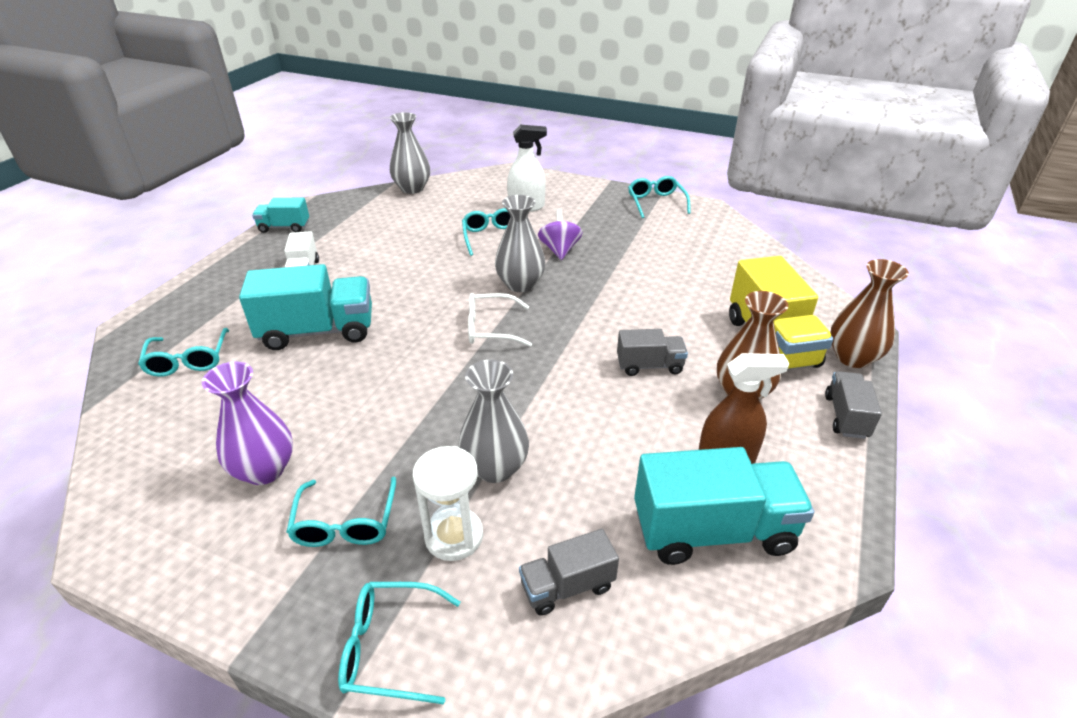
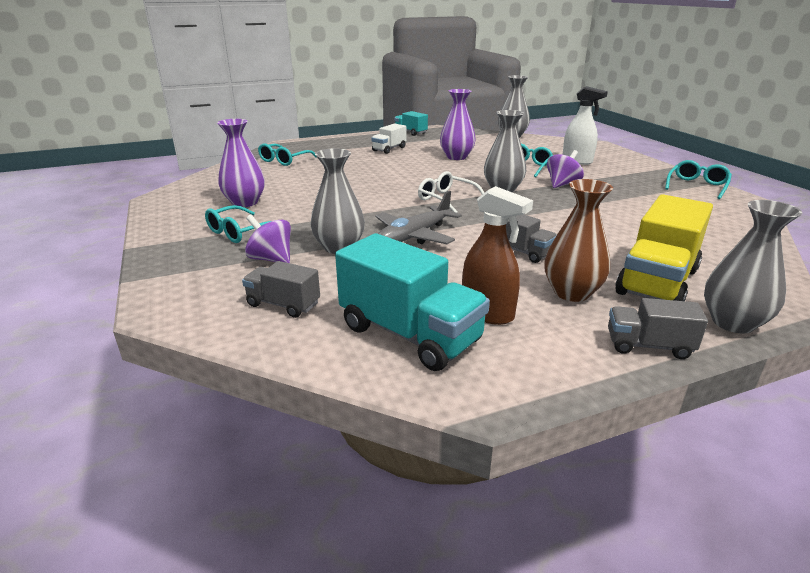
camera: 45 degrees right, 10 degrees down
turquoise truck [239,264,372,350] -> none
turquoise glasses [338,582,461,704] -> none
white hourglass [413,446,483,561] -> purple spinning top [245,214,291,263]
grey truck [825,371,882,439] -> grey truck turned 135 degrees counterclockwise [608,298,708,359]
brown vase [830,259,909,368] -> grey vase [704,200,802,333]
none -> grey plane [375,191,462,244]
none -> purple vase [440,89,476,160]

